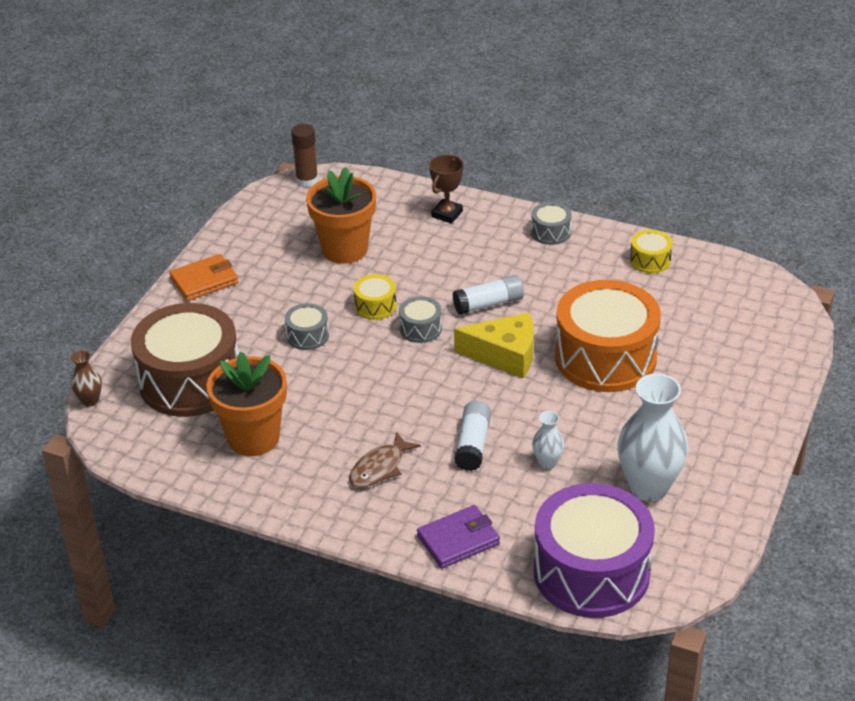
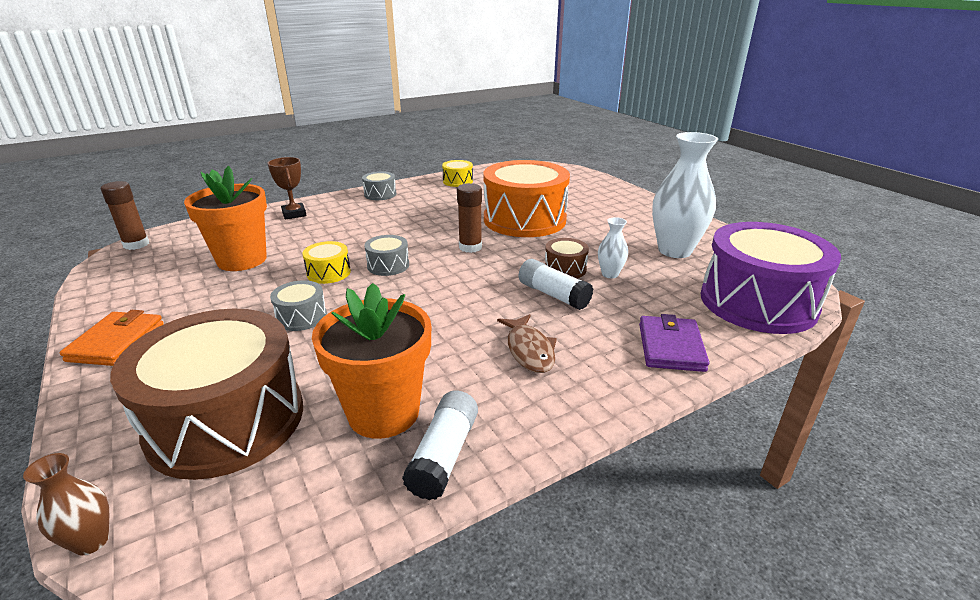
camera: 55 degrees left, 10 degrees down
white glue stick [452,275,524,315] -> white glue stick moved to [402,390,478,500]
yellow cheese [454,313,534,378] -> brown glue stick [457,183,482,253]
none -> brown drum [545,238,589,278]

